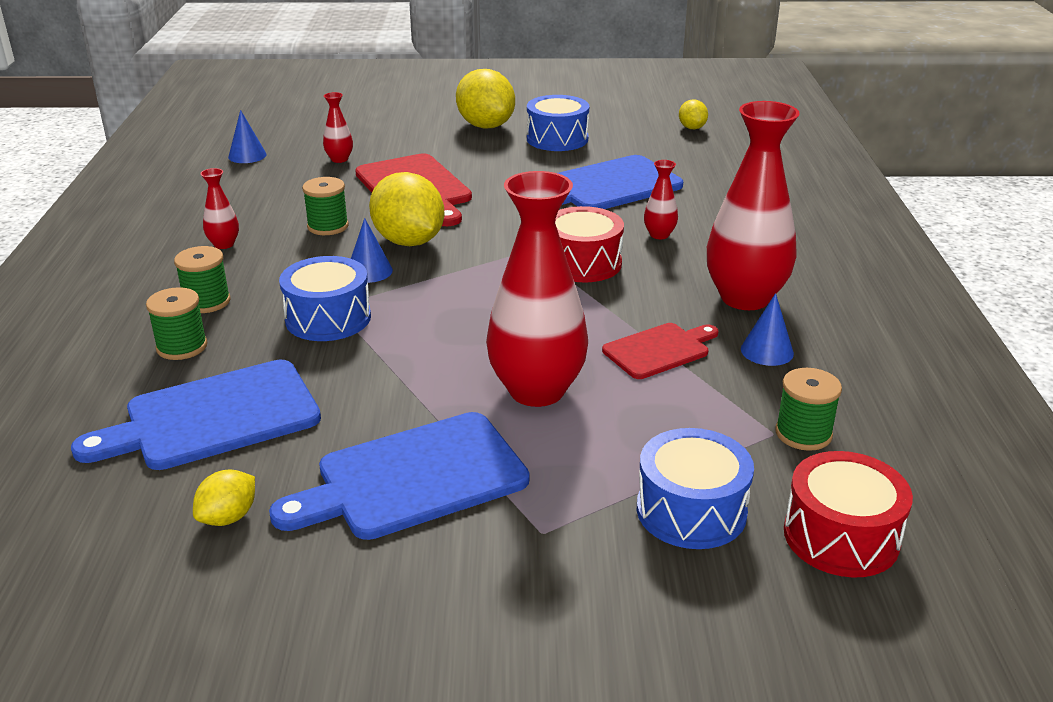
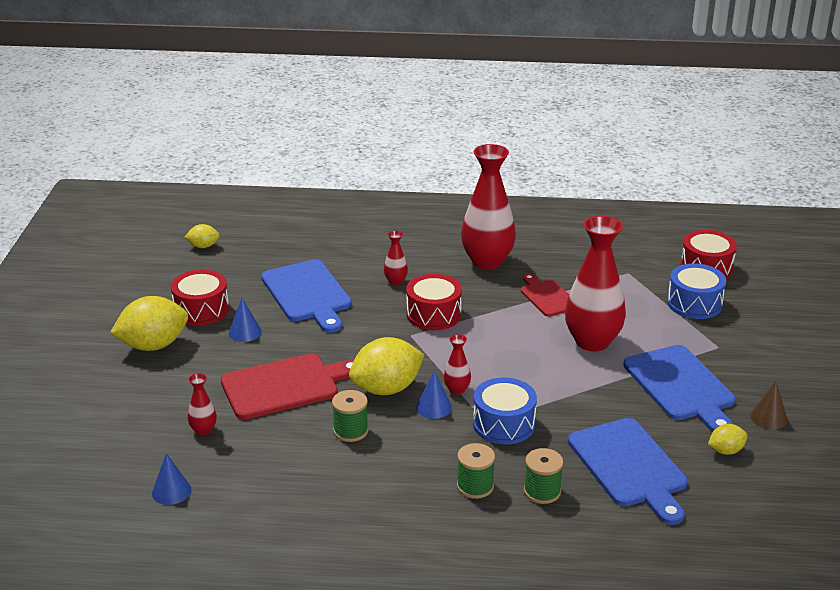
camera: 85 degrees left, 0 degrees up
yellow lemon [193,470,255,526] -> yellow lemon turned 60 degrees counterclockwise [708,424,748,455]
red vase [200,168,239,249] -> red vase moved to [444,334,471,395]
blue drum [527,95,589,151] -> red drum [171,269,229,326]
blue cone [741,293,794,366] -> blue cone moved to [229,298,262,342]
green spool [775,368,842,451] -> none
none -> brown cone [750,381,788,430]

